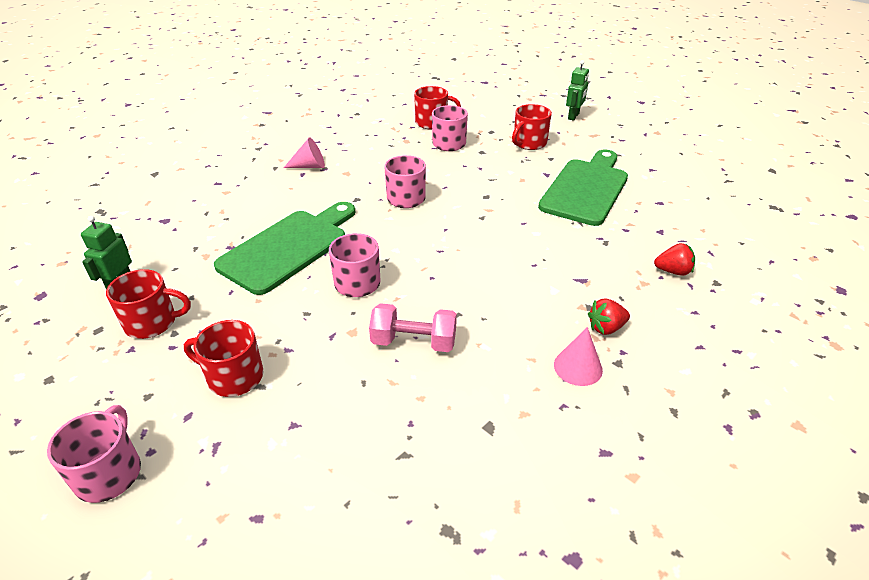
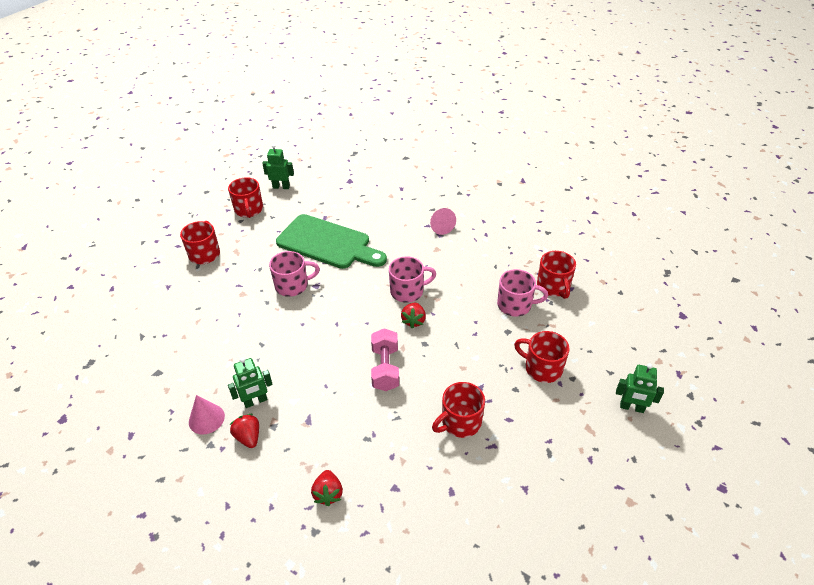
camera: 80 degrees right, 5 degrees up
pink mug [47,405,141,503] -> none
pink dumbbell [369,303,457,352] -> pink dumbbell moved to [371,328,399,391]
green cutting board [538,150,628,226] -> red mug [432,382,485,438]
none -> green robot [228,357,273,408]
none -> red strawberry [401,303,426,329]

